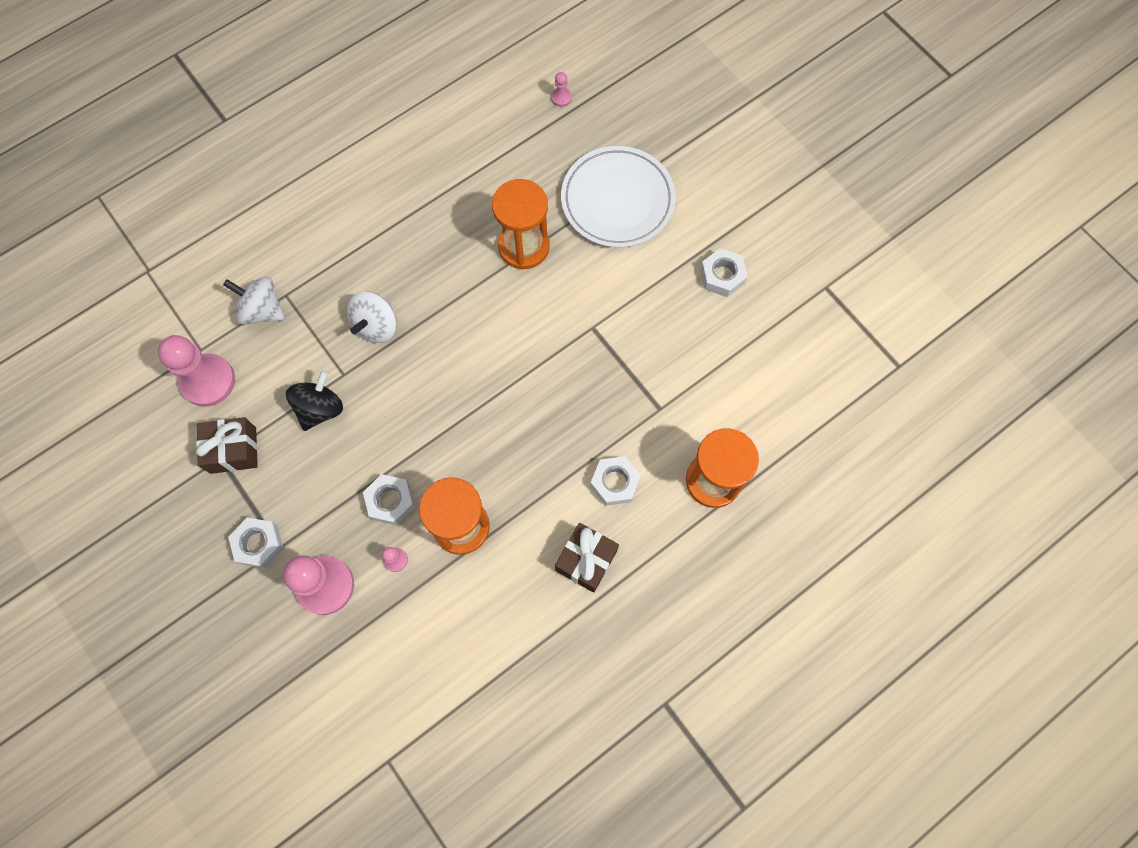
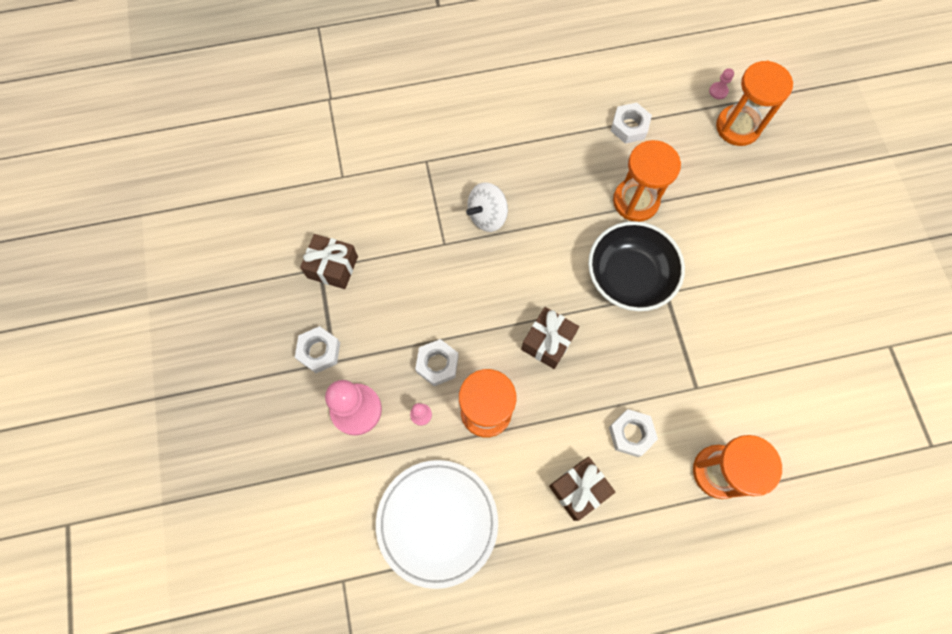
camera: 25 degrees right, 0 degrees up
pink pawn [158,335,235,407] -> none
white spinning top [223,277,285,325] -> none
black spinning top [286,370,343,431] -> none
white plate [561,146,676,248] -> white plate moved to [376,460,498,589]
white nut [700,248,748,297] -> white nut moved to [611,103,652,144]
none -> brown gift [521,307,579,369]
none -> black bowl [588,221,685,311]
none -> orange hourglass [716,61,793,146]

